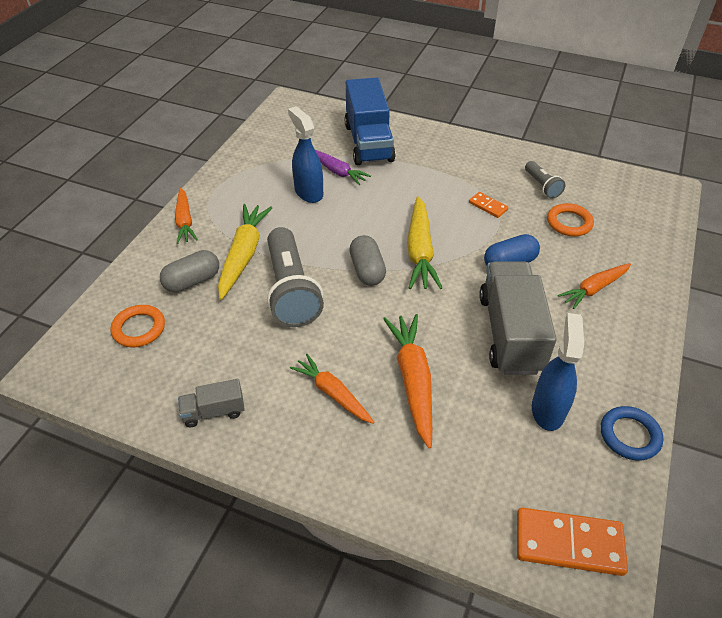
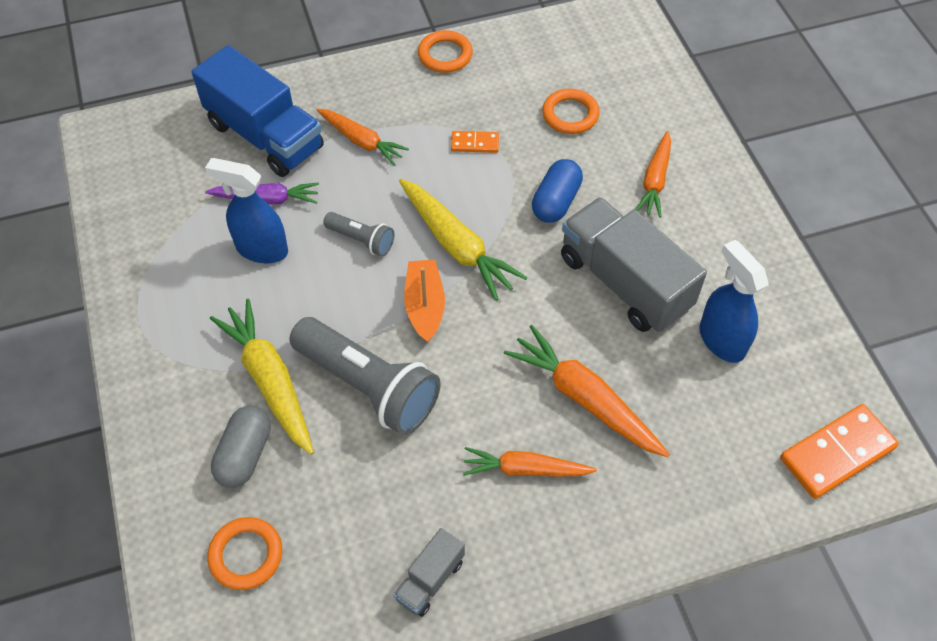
camera: 40 degrees left, 10 degrees up
orange carrot [175,187,198,244] -> orange carrot moved to [317,109,409,165]
grey capsule [349,235,386,286] -> orange boat [404,260,445,343]
grey flashlight [525,161,565,199] -> grey flashlight moved to [323,212,394,257]
blue ring [601,406,663,461] -> none
none -> orange ring [418,30,473,73]

